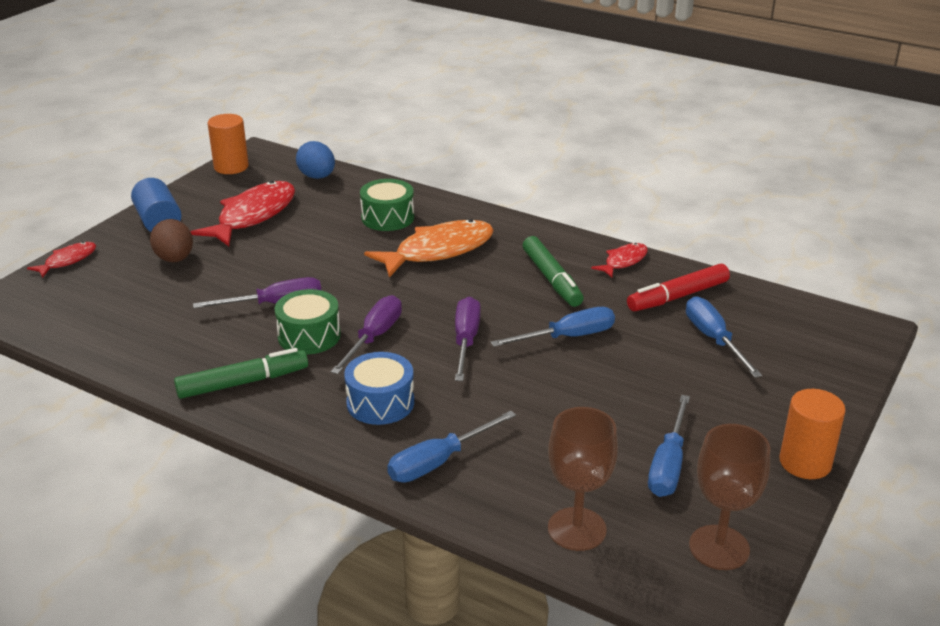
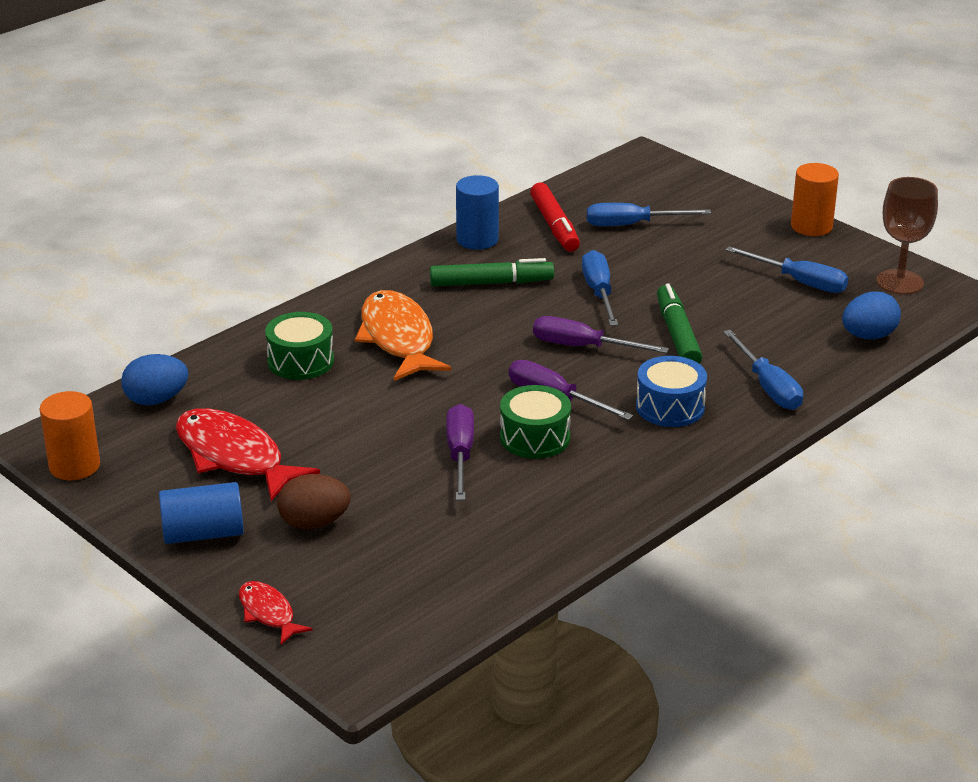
camera: 75 degrees left, 0 degrees up
green marker [174,348,308,399] -> green marker moved to [657,283,702,363]
brown goblet [548,407,618,551] -> blue egg [842,291,901,339]
red fish [591,243,648,278] -> blue cylinder [456,175,499,250]

